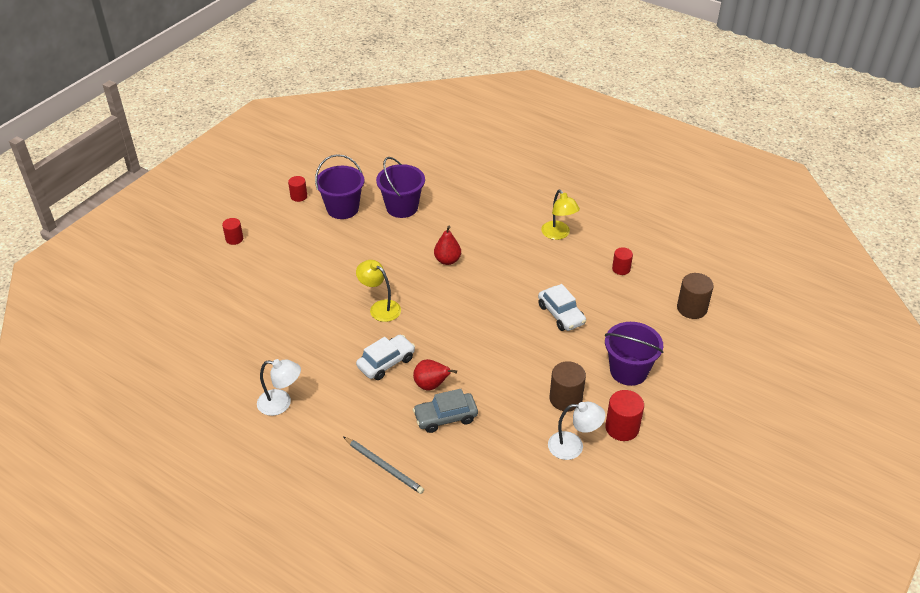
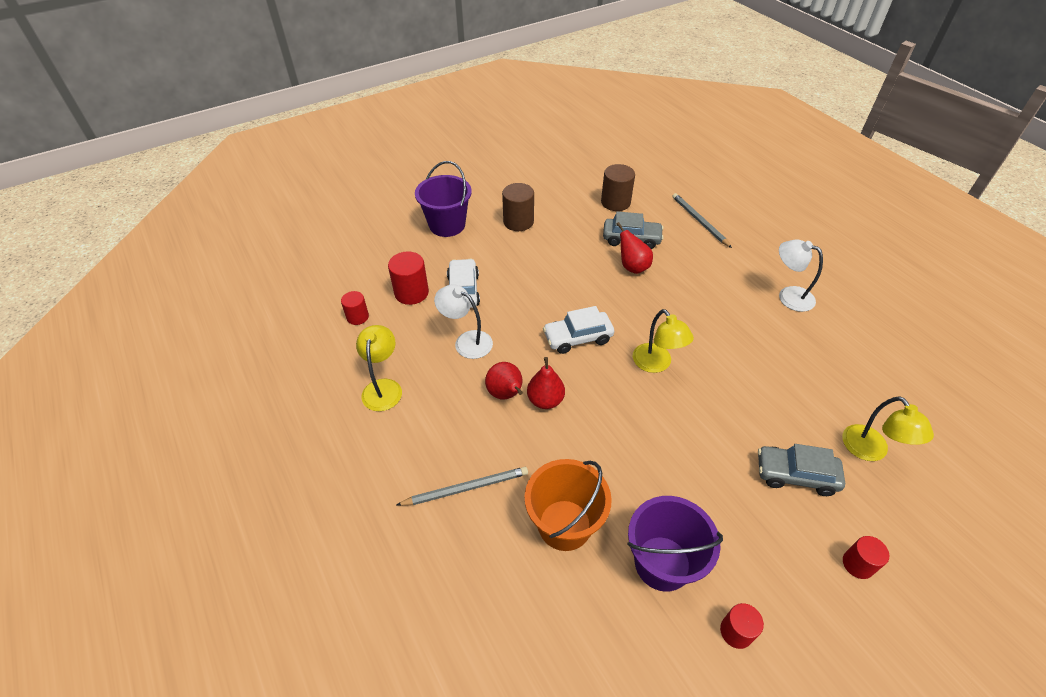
camera: 155 degrees left, 5 degrees up
white car [356,335,415,380] -> white car moved to [543,306,614,354]
purple bucket [376,157,425,218] -> orange bucket [525,459,612,551]
white lamp [548,402,606,460] -> white lamp moved to [434,284,493,359]
red cylinder [605,390,644,441] -> red cylinder moved to [388,251,429,305]
brown cylinder [677,273,714,319] -> brown cylinder moved to [601,164,635,211]
none -> grey pencil [397,467,528,506]
none -> red pear [485,362,523,400]
none -> grey car [758,444,845,496]
none -> yellow lamp [842,396,934,461]

